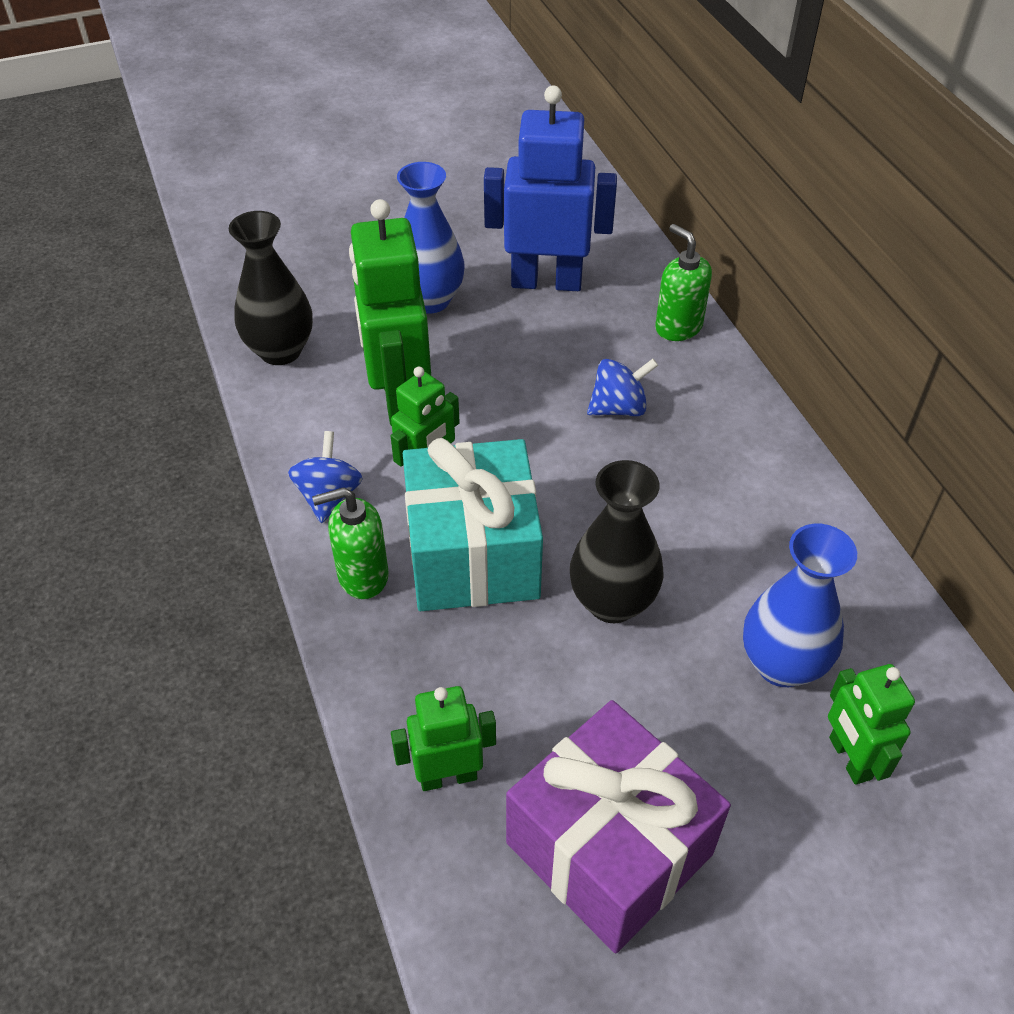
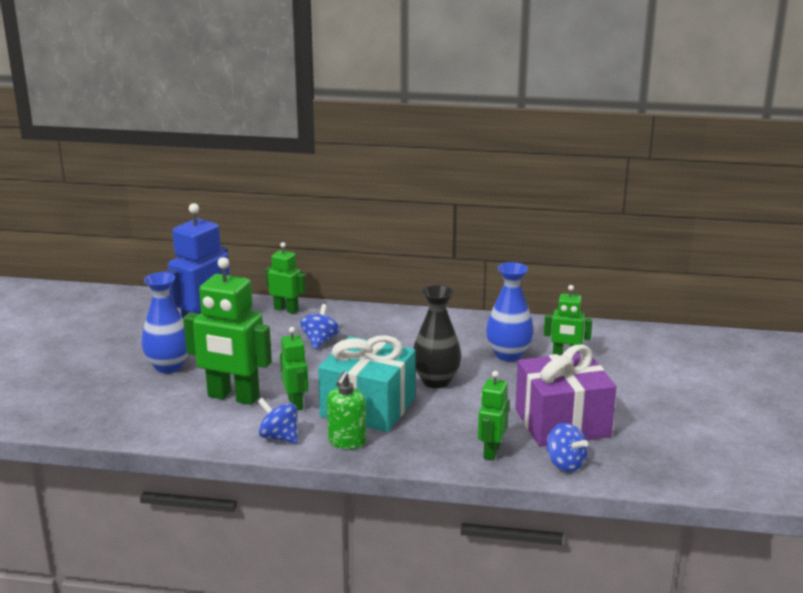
camera: 60 degrees left, 25 degrees down
black vase [229,211,313,365] -> none
green soap dispenser [655,224,712,341] -> green robot [266,242,306,314]
none -> blue spinning top [547,423,588,472]

